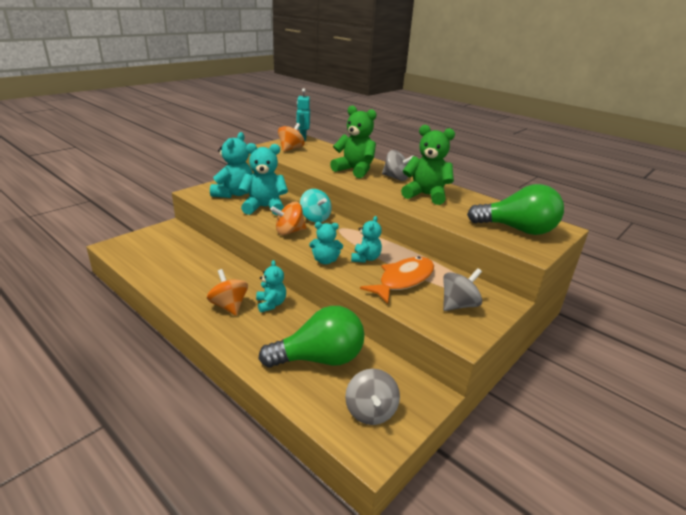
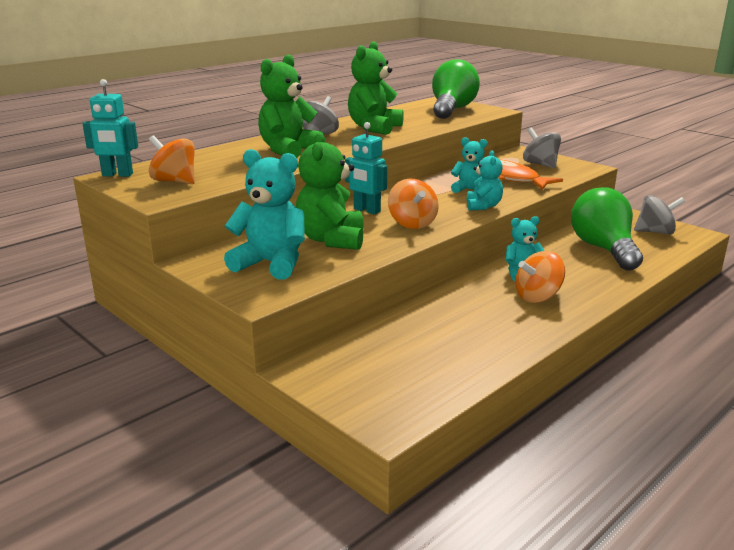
camera: 85 degrees left, 5 degrees down
turquoise teddy bear [238,143,288,215] -> green teddy bear [296,132,364,250]
turquoise spinning top [300,189,332,222] -> turquoise robot [345,122,387,214]

